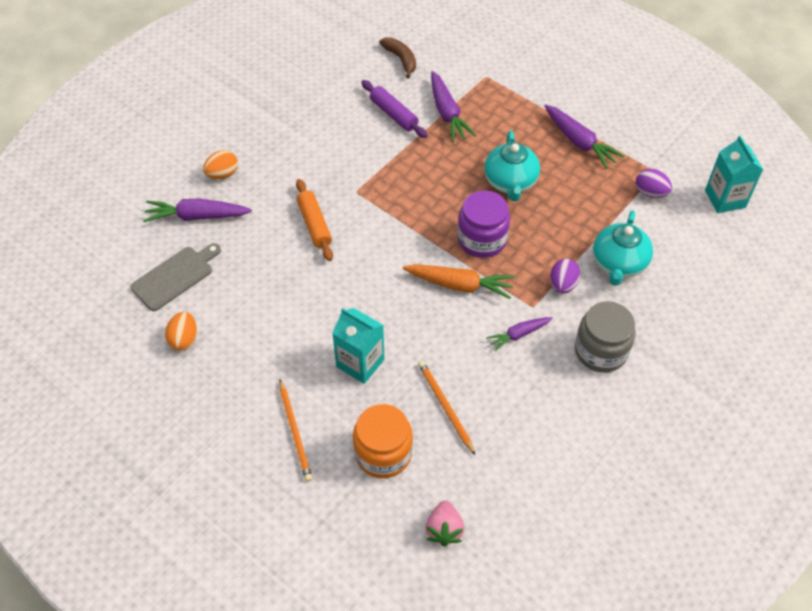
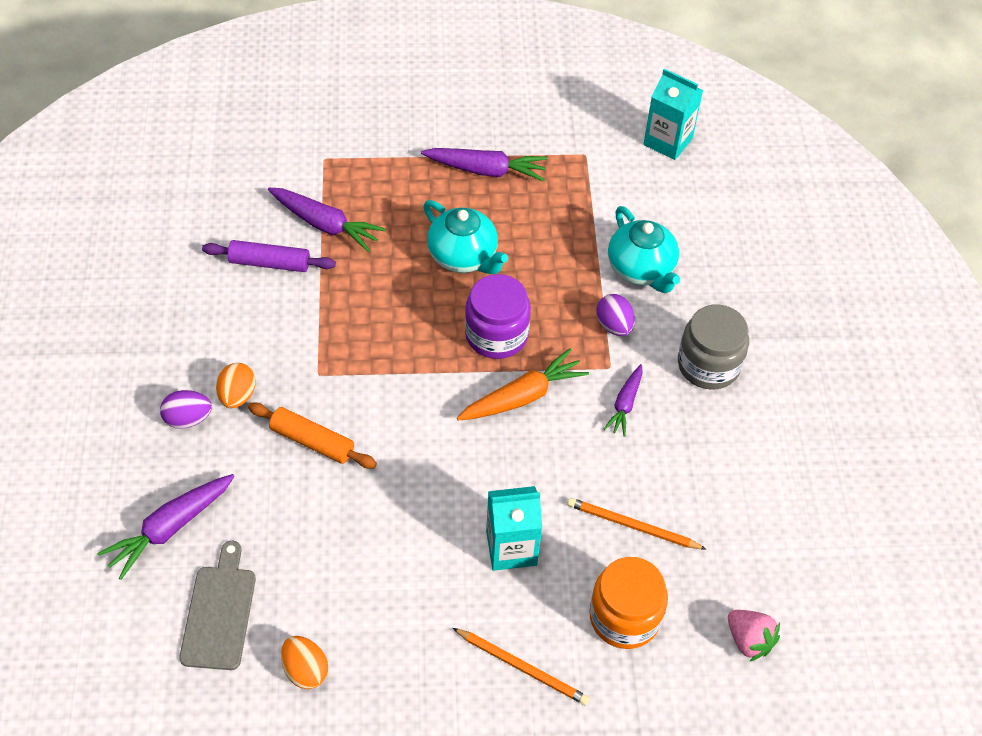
camera: 45 degrees left, 0 degrees up
orange egg [203,150,238,179] -> orange egg moved to [216,363,256,408]
brown banana [379,37,416,79] -> none
purple egg [636,169,672,198] -> purple egg moved to [160,390,212,429]

